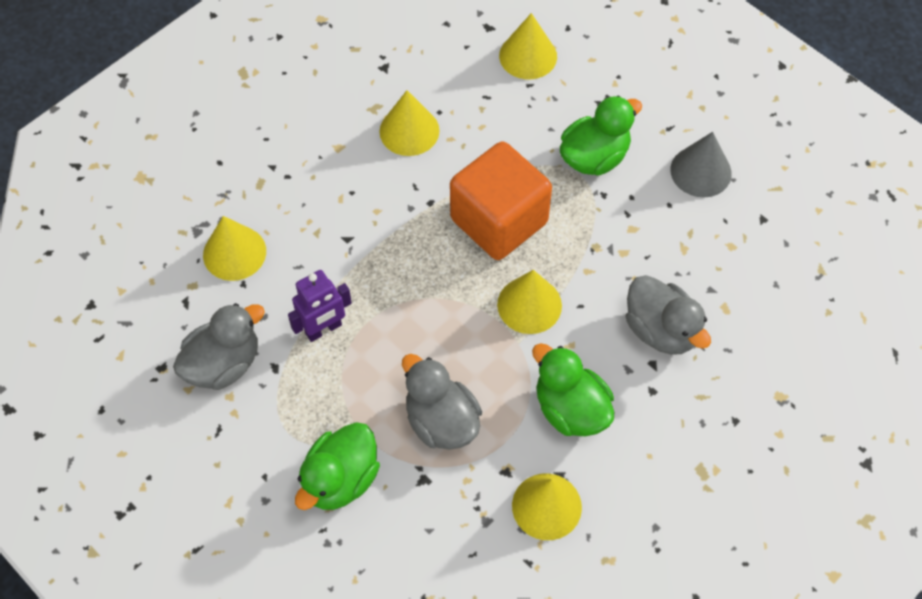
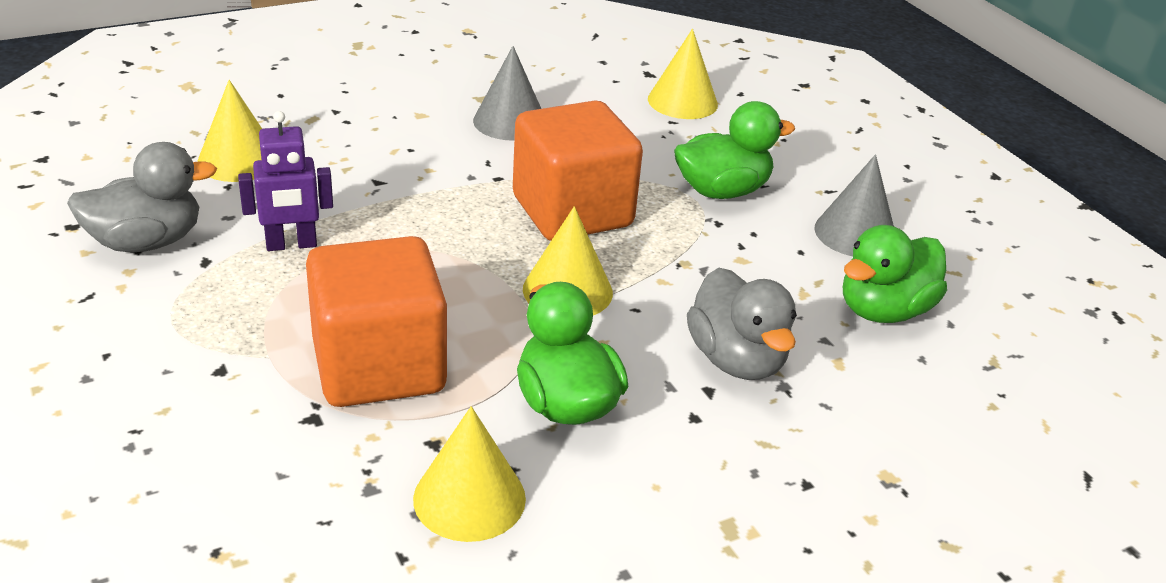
camera: 15 degrees right, 25 degrees down
green duck [295,422,380,510] -> green duck moved to [843,225,947,323]
yellow cone [379,90,440,156] -> grey cone [473,46,541,141]
grey duck [402,354,482,450] -> orange cube [306,236,447,407]

